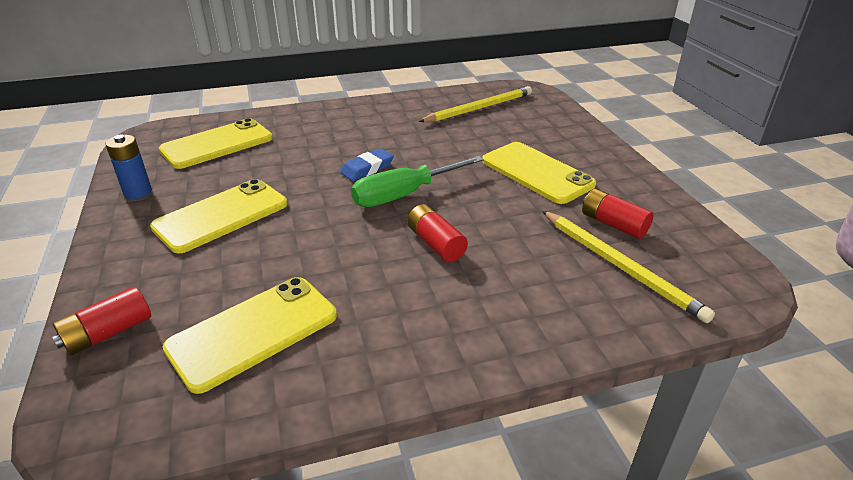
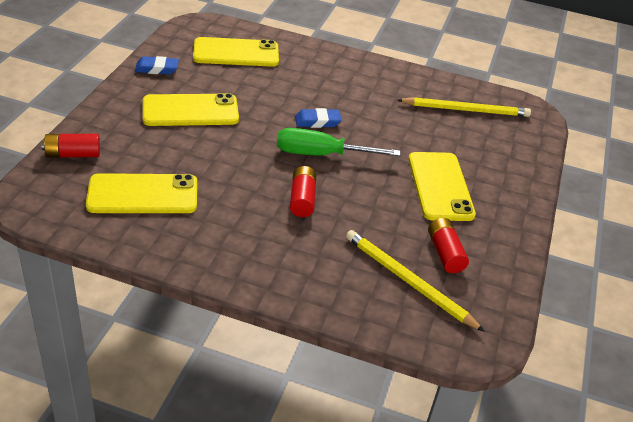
camera: 30 degrees right, 5 degrees up
blue battery [105,135,152,199] -> blue eraser [135,56,179,74]
yellow pencil [542,211,715,323] -> yellow pencil turned 135 degrees clockwise [346,230,485,332]

